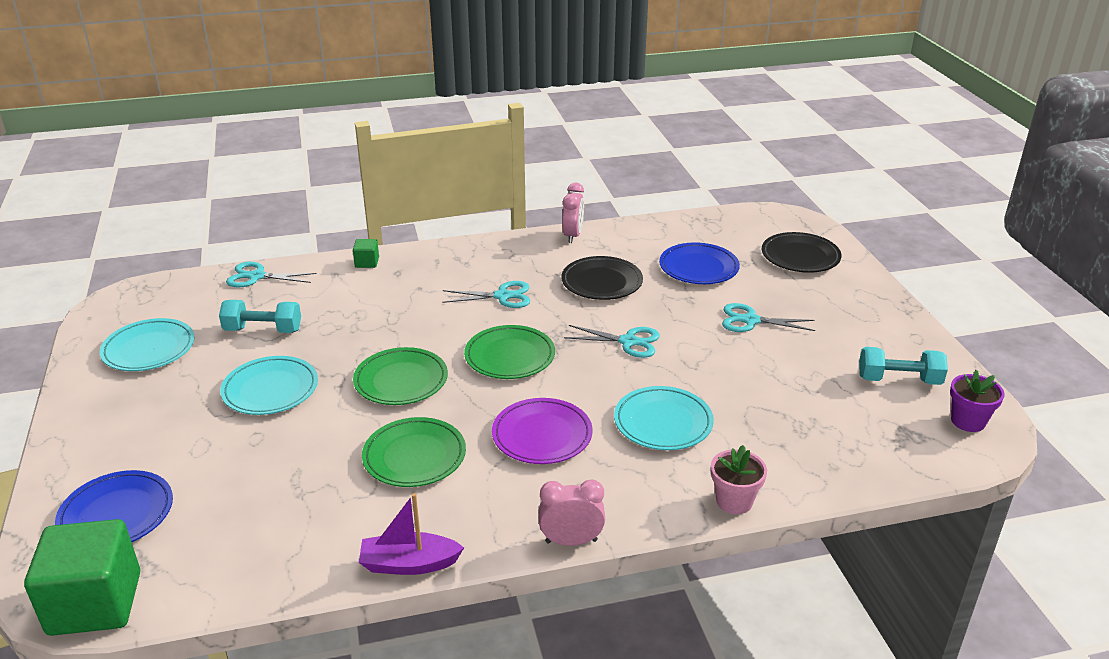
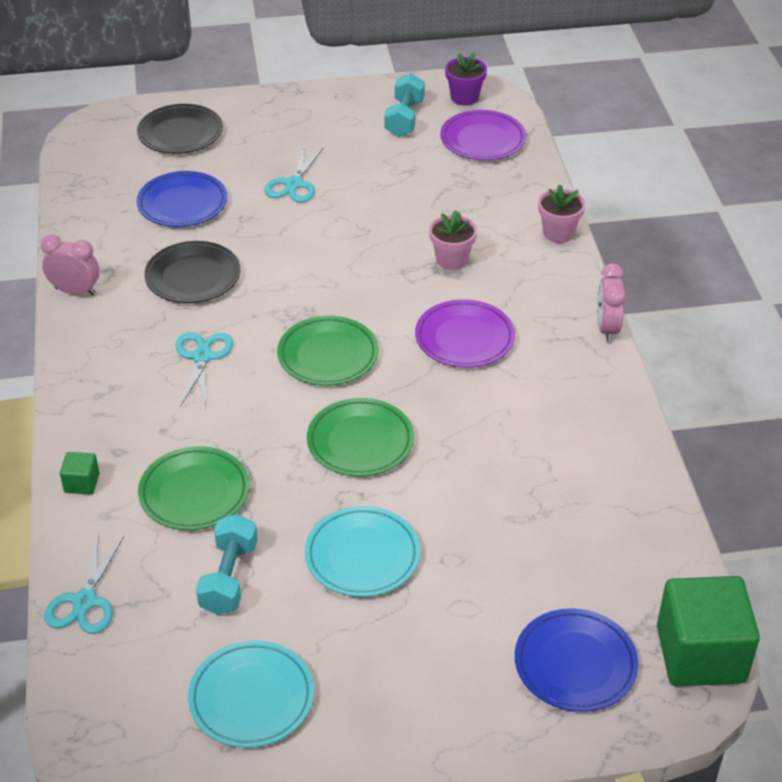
camera: 85 degrees left, 10 degrees up
purple boat [359,493,464,575] -> none
green plate [362,417,466,487] -> green plate moved to [138,446,250,530]
turquoise scissors [564,325,660,358] -> none
turquoise plate [614,386,714,450] -> pink flower pot [429,210,477,270]
none -> purple plate [440,110,526,160]

